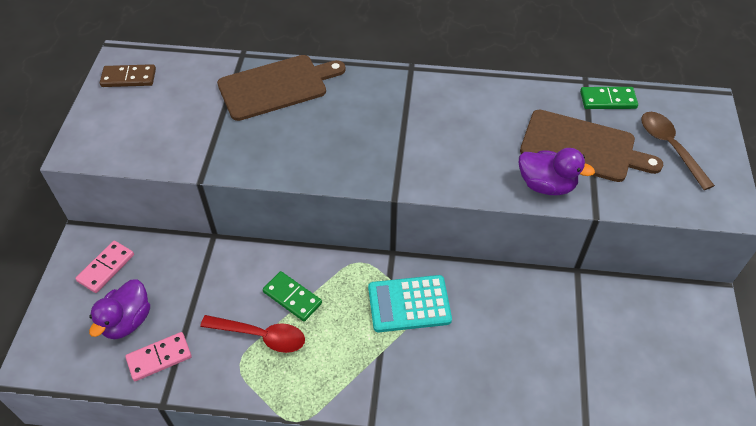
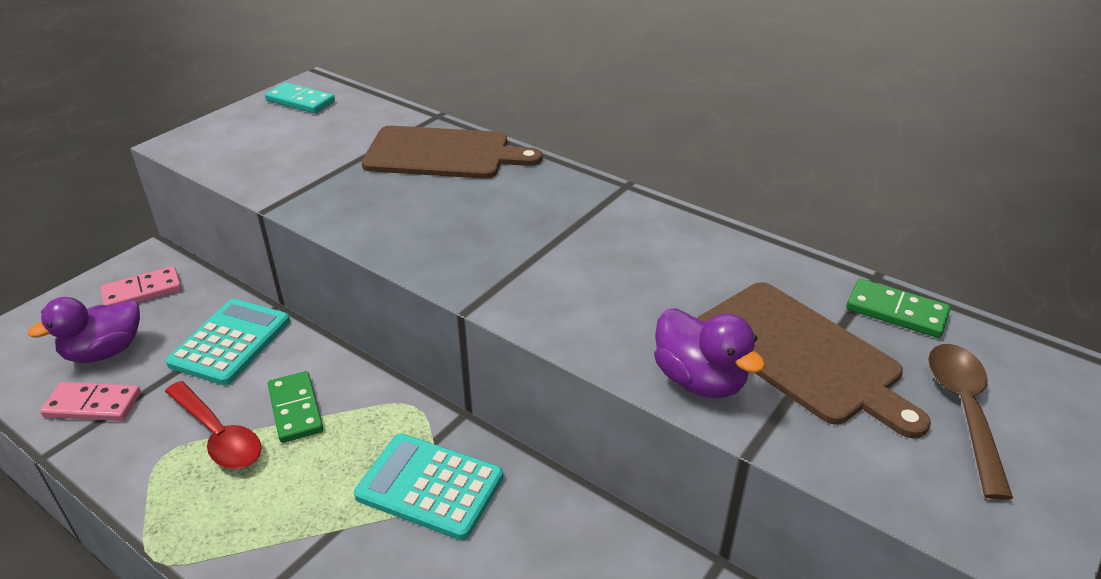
camera: 30 degrees right, 15 degrees down
brown domino [100,64,156,87] -> turquoise domino [265,82,335,114]
none -> turquoise calculator [165,299,290,385]

